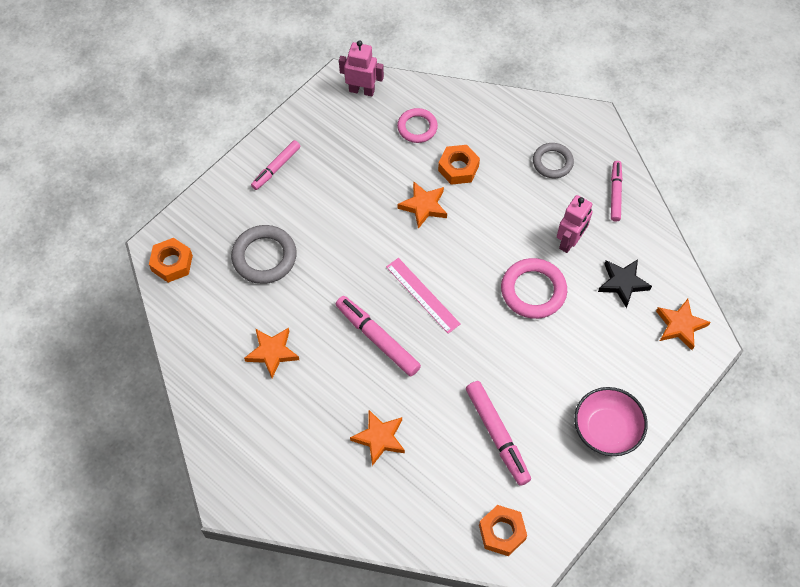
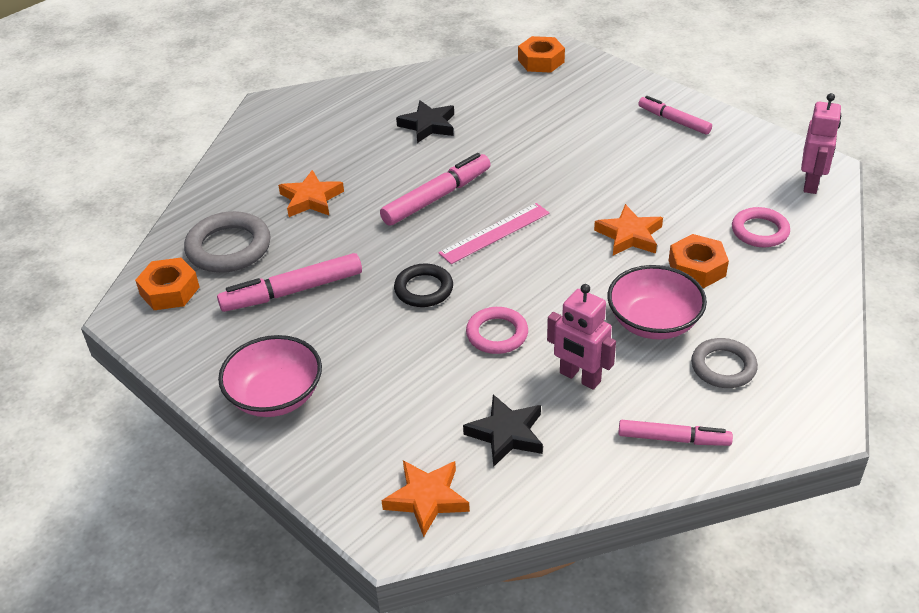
camera: 95 degrees right, 20 degrees down
grey ring [231,225,297,284] -> grey ring moved to [184,211,271,273]
orange star [244,328,299,378] -> black star [396,100,454,143]
pink ring [501,258,567,319] -> pink ring [466,307,528,354], size x0.66
none -> black ring [394,263,453,307]
none -> pink bowl [608,265,707,340]

